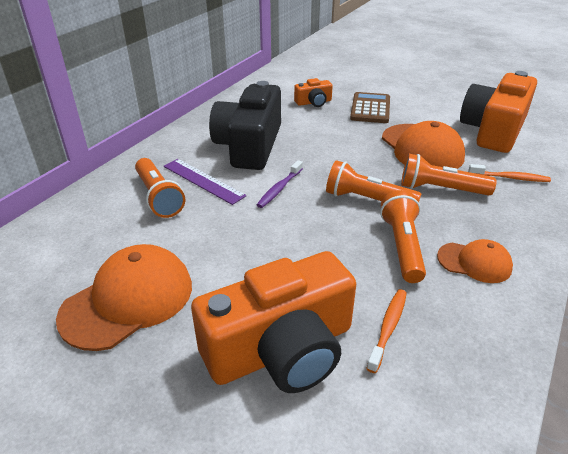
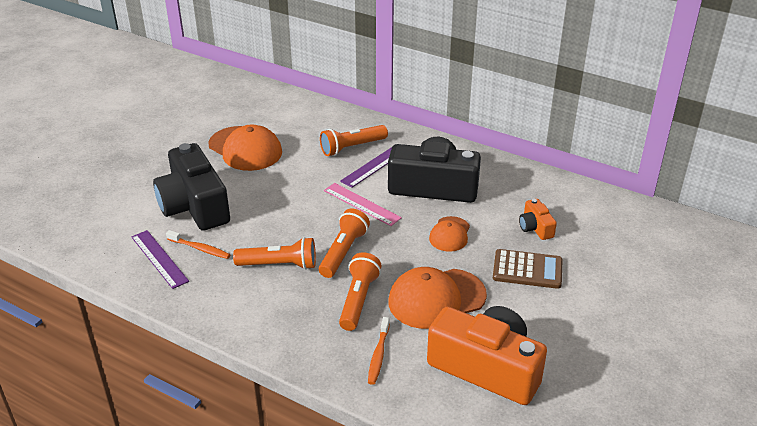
camera: 90 degrees right, 0 degrees up
orange camera [191,251,356,393] -> black camera [153,143,230,231]
purple toothbrush [257,160,303,208] -> pink ruler [324,183,402,226]
orange cap [437,239,513,283] -> orange cap moved to [429,216,470,252]
none -> purple ruler [131,230,189,289]

